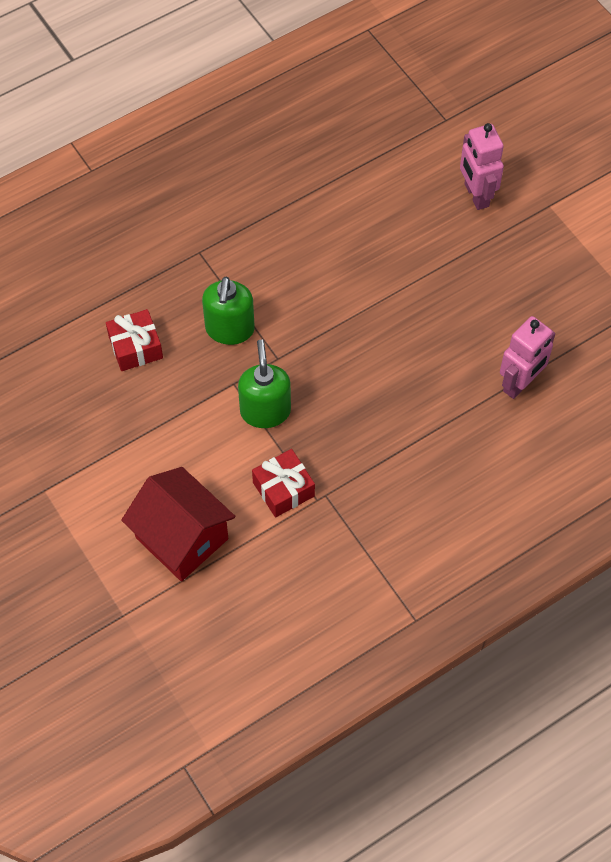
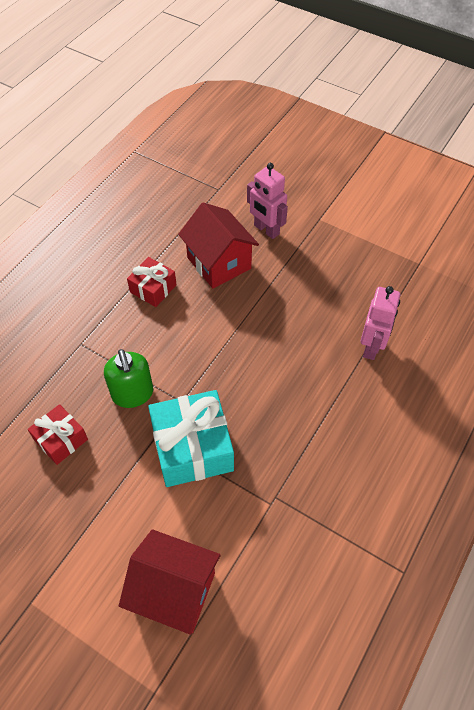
camera: 25 degrees left, 5 degrees down
green soap dispenser [238,339,291,428] -> turquoise gift [148,390,234,487]
red gift [252,449,315,517] -> red gift moved to [127,257,177,307]
none -> red house [178,202,259,289]

